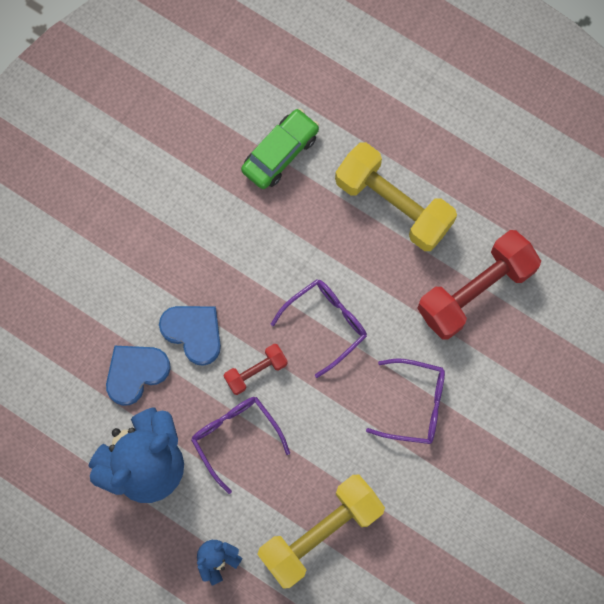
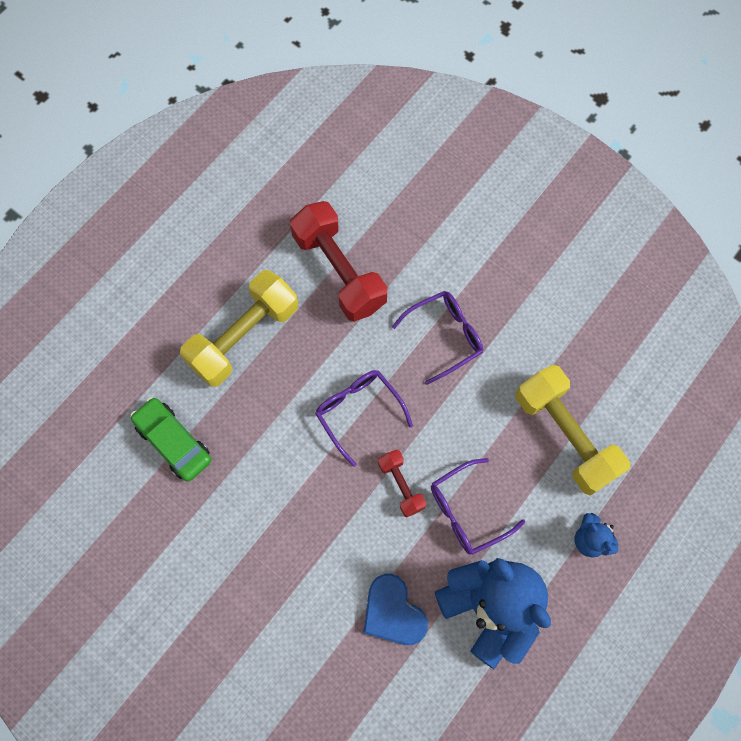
camera: 85 degrees left, 5 degrees down
blue heart [159,306,221,366] -> none
purple glasses [366,359,445,444] -> purple glasses turned 45 degrees clockwise [392,291,483,385]

